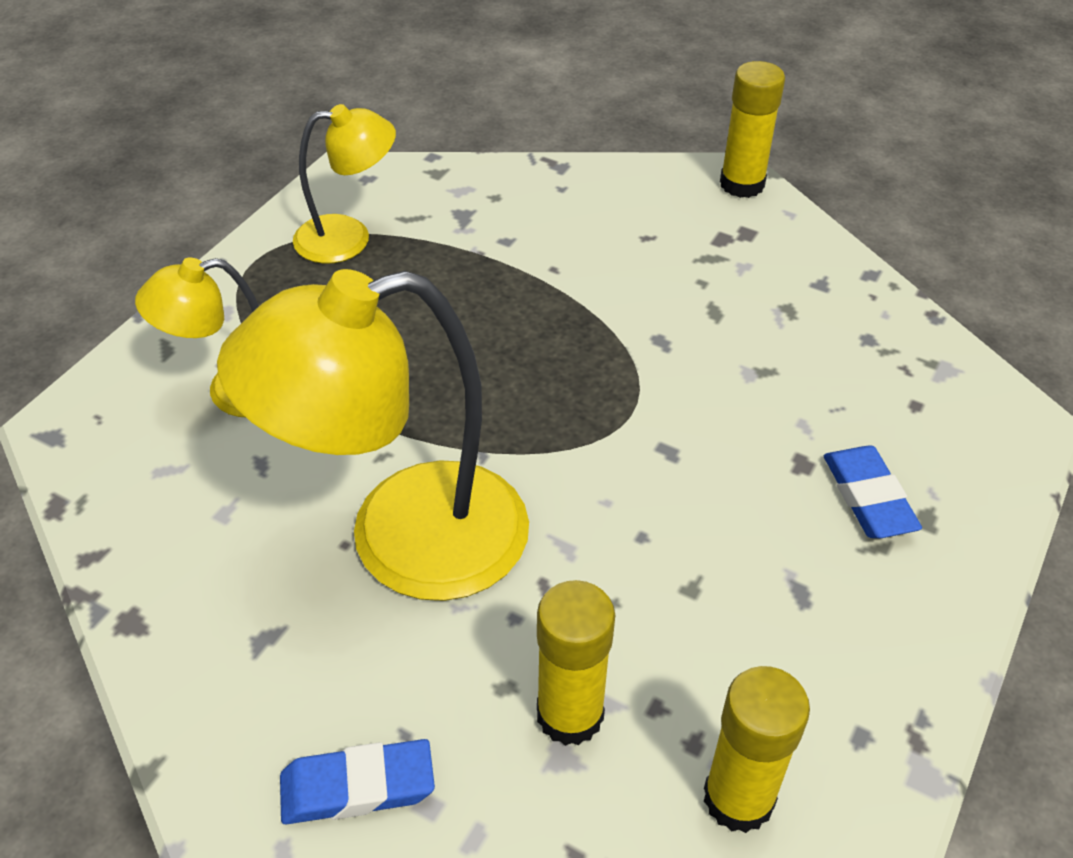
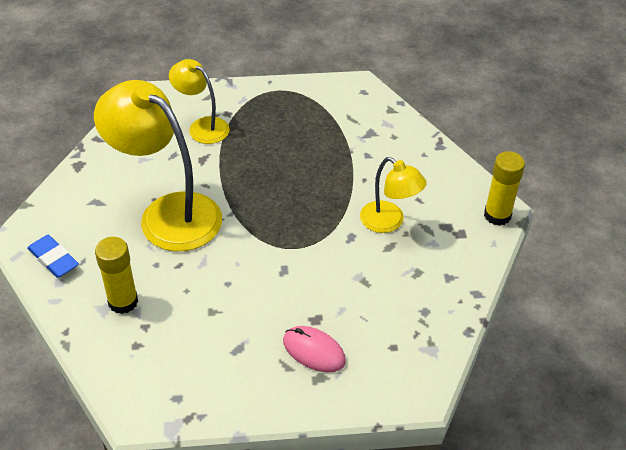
camera: 55 degrees right, 0 degrees up
yellow lamp [293,104,396,264] -> yellow lamp moved to [360,157,427,233]
yellow glue stick [704,666,810,833] -> none
blue eraser [824,446,922,538] -> pink mouse [283,326,346,372]

